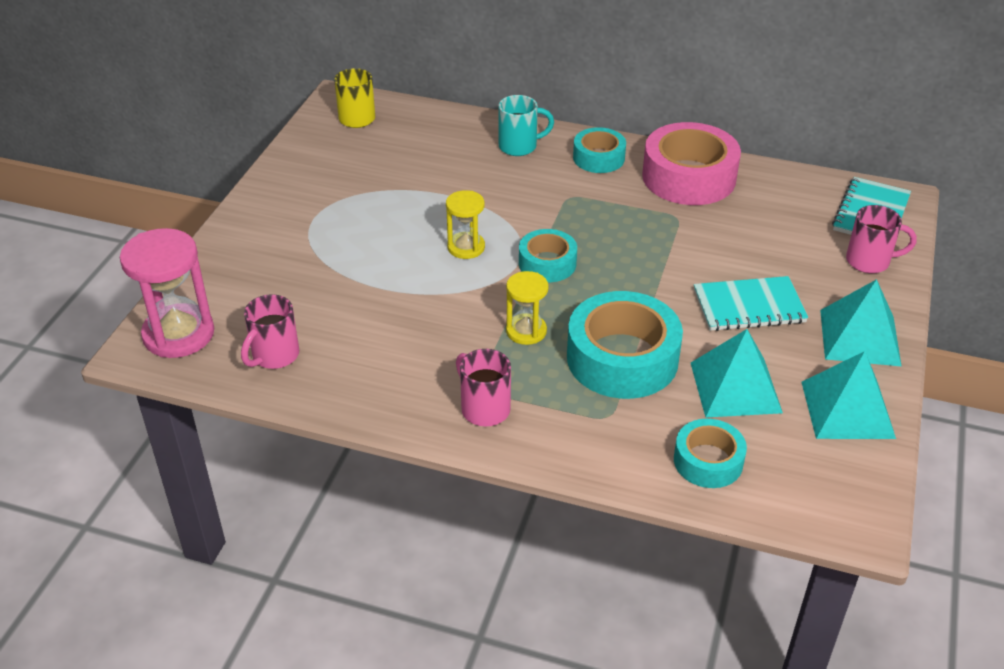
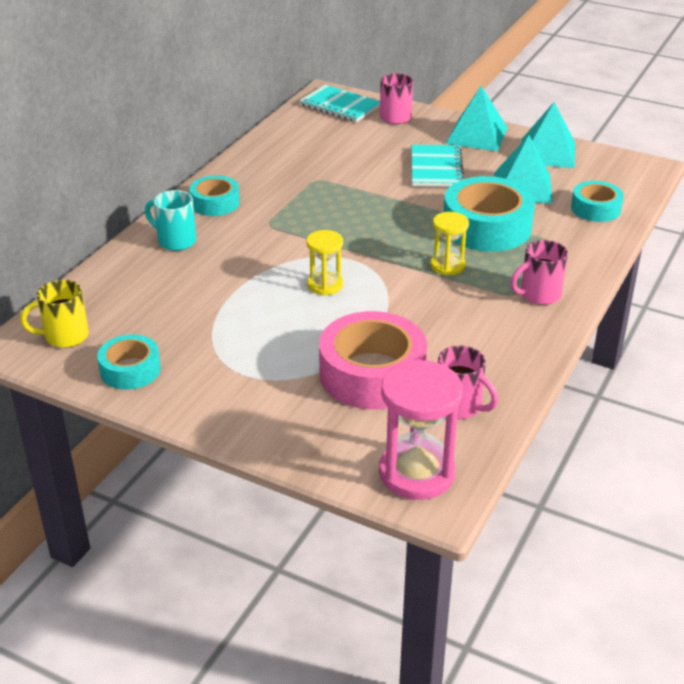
camera: 80 degrees left, 5 degrees down
turquoise mug [499,95,554,156] -> turquoise mug turned 60 degrees counterclockwise [145,190,196,251]
turquoise tape [519,229,577,282] -> turquoise tape moved to [97,334,161,390]
pink tape [642,122,741,205] -> pink tape moved to [319,311,427,409]

